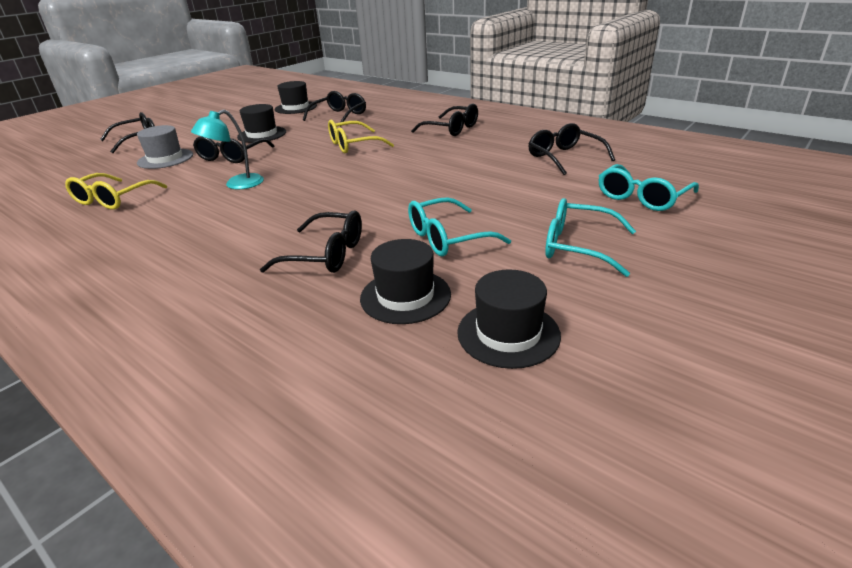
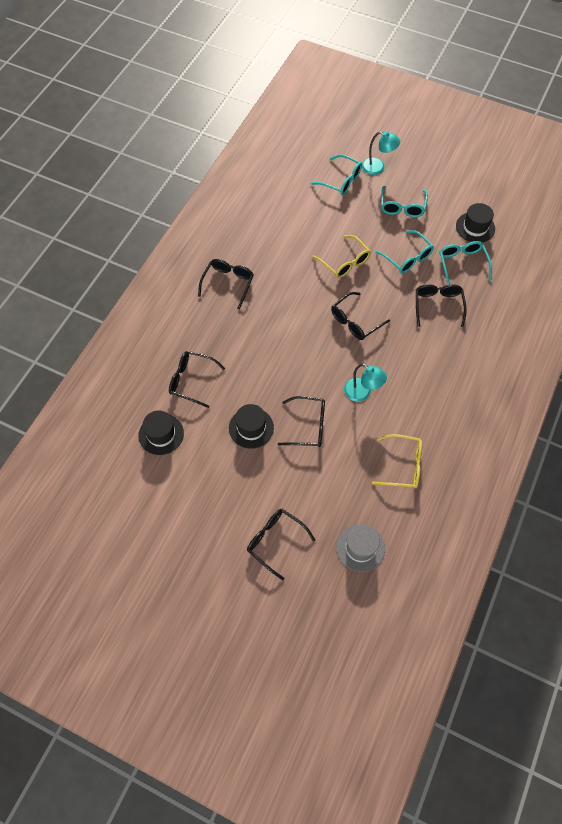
camera: 105 degrees left, 30 degrees up
grey hat [137,125,193,169] -> grey hat moved to [336,524,385,572]
yellow glasses [328,120,394,154] -> yellow glasses moved to [312,235,371,278]
black hat [360,239,451,324] -> turquoise glasses [439,241,492,285]
black glasses [529,123,615,175] -> black glasses moved to [331,292,390,340]
none -> turquoise lamp [362,131,400,175]

